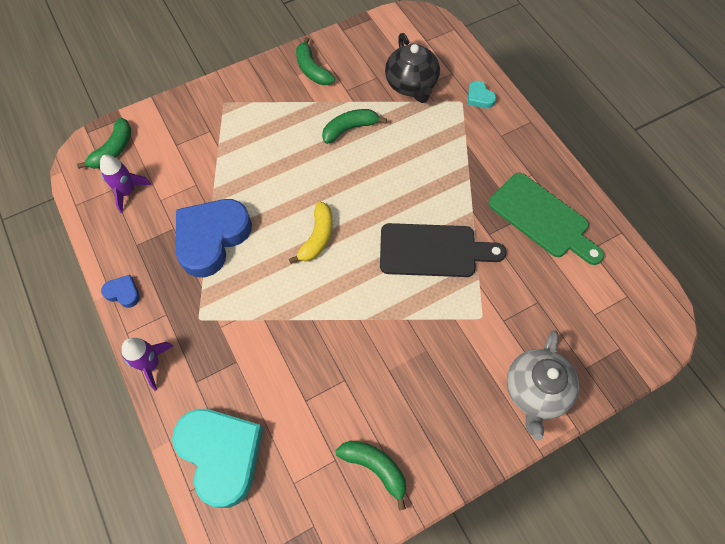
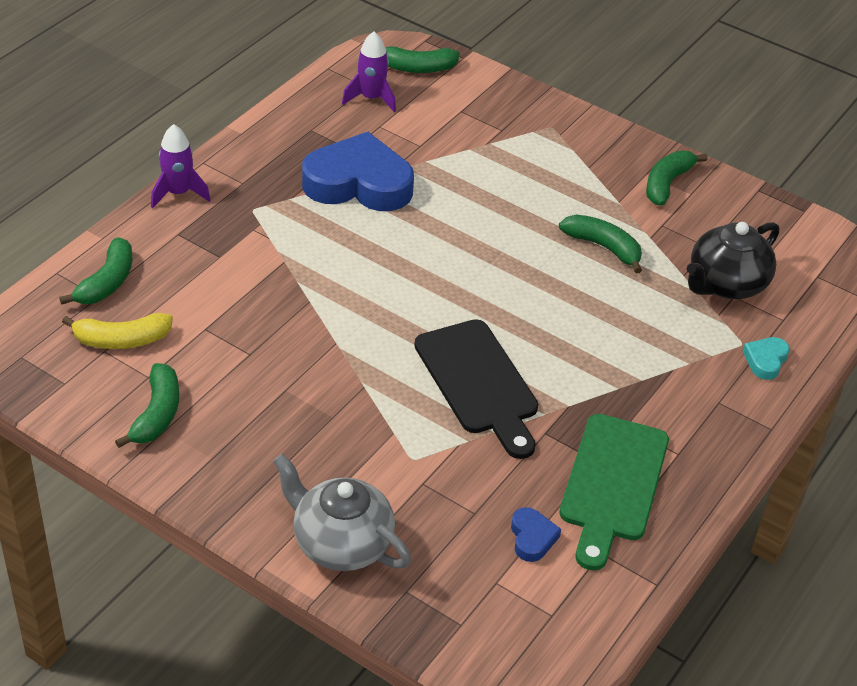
camera: 60 degrees right, 20 degrees down
blue heart [101,275,140,308] -> blue heart moved to [511,507,561,562]
turquoise heart [172,409,263,508] -> green banana [59,238,132,305]
yellow banana [289,202,333,264] -> yellow banana moved to [62,313,173,349]
grey teapot [507,330,579,441] -> grey teapot turned 45 degrees clockwise [273,454,411,571]

